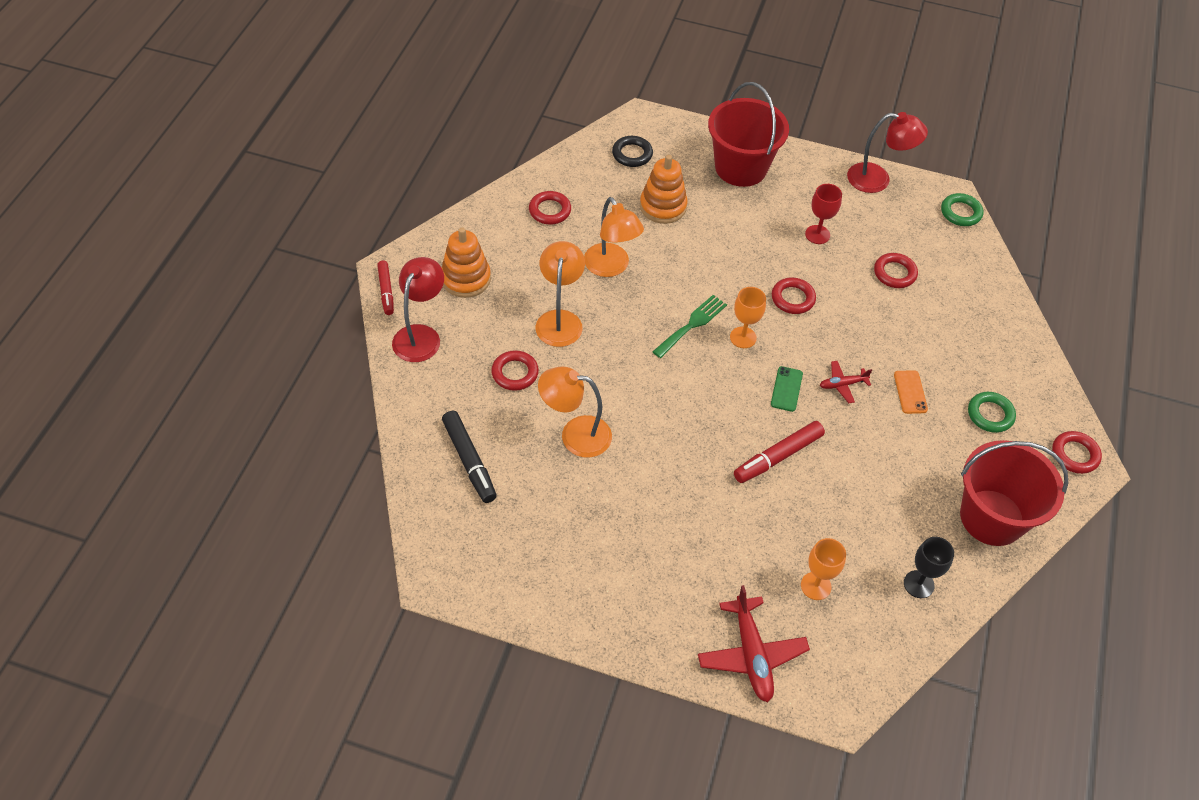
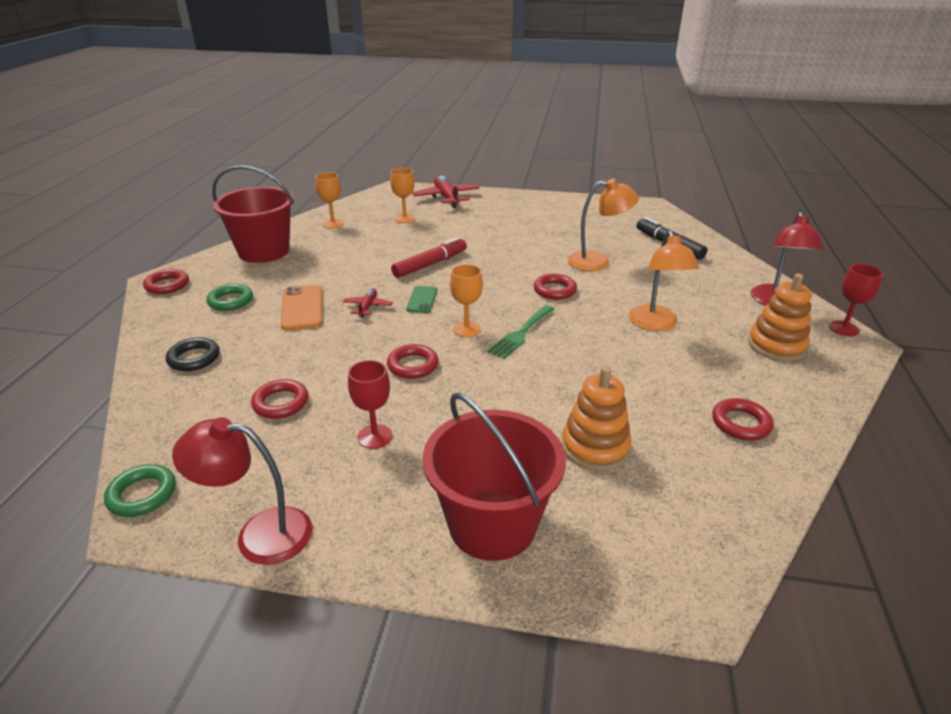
camera: 175 degrees right, 20 degrees down
red marker [377,261,394,315] -> red goblet [829,264,883,336]
red ring [491,350,539,391] -> red ring moved to [534,274,577,300]
orange lamp [584,197,644,277] -> none
black ring [612,136,653,167] -> black ring moved to [166,337,220,371]
red plane [820,361,872,403] -> red plane turned 60 degrees counterclockwise [343,288,393,318]
orange phone [894,370,928,414] -> orange phone [281,285,322,330], size x1.59
black goblet [904,537,954,598] -> orange goblet [315,172,344,229]

